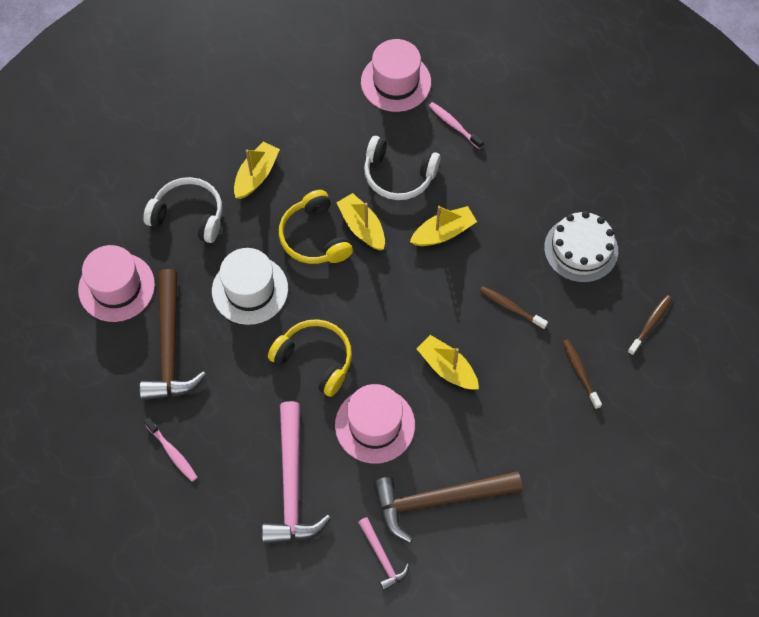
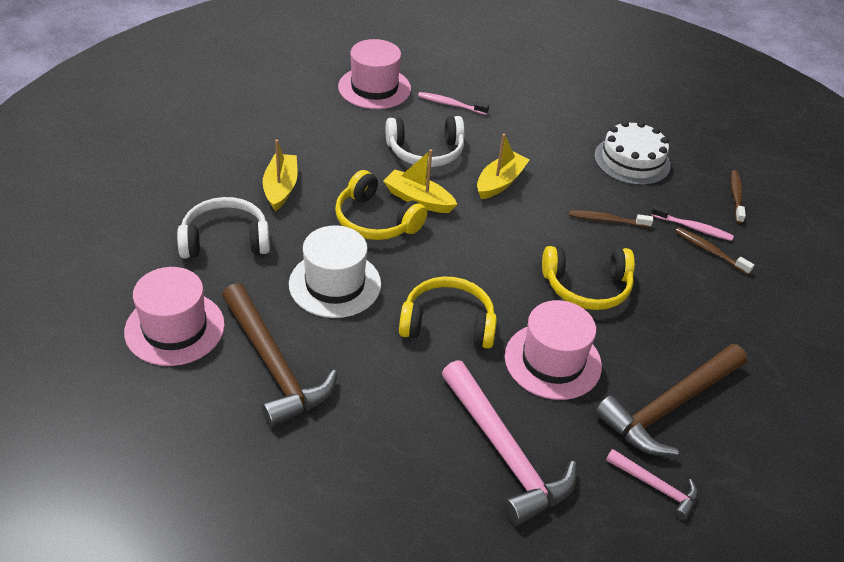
camera: 30 degrees left, 20 degrees down
pink toothbrush [144,417,198,482] -> pink toothbrush moved to [651,205,734,241]
yellow boat [416,335,479,390] -> yellow headphones [542,246,635,310]

